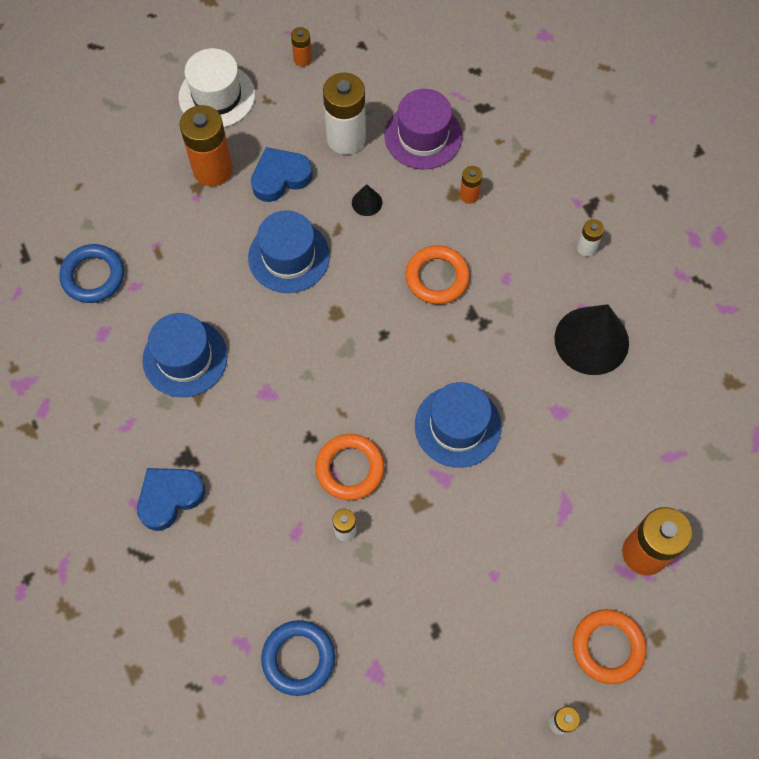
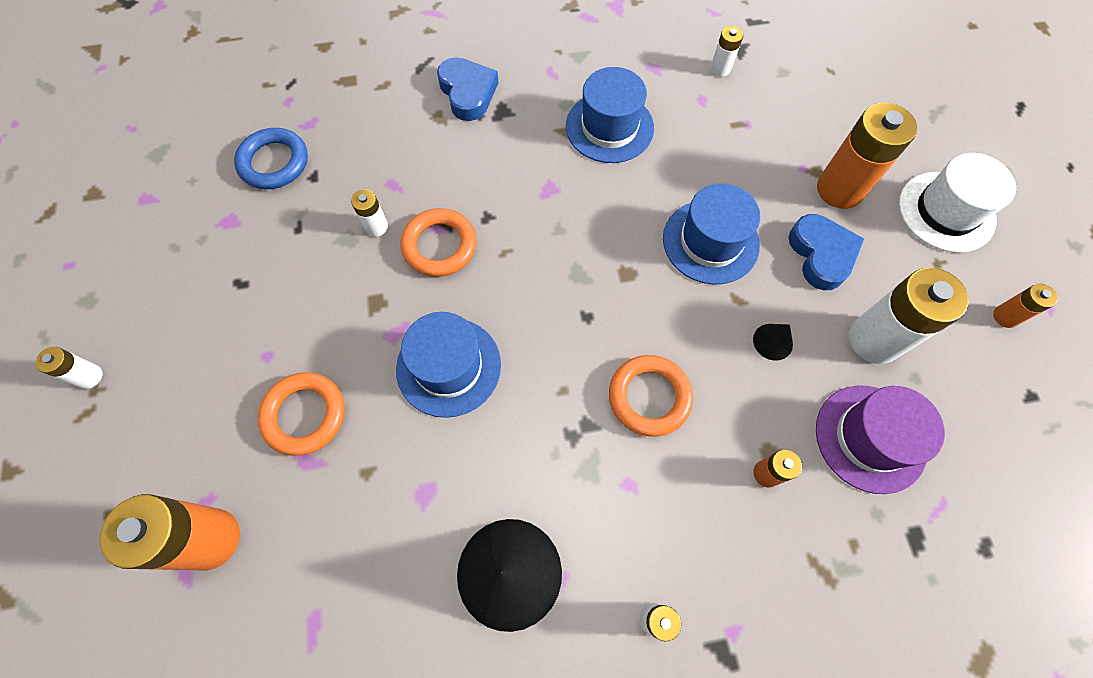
camera: 105 degrees right, 0 degrees up
blue ring [59,244,124,303] -> white battery [711,26,744,76]
orange ring [573,609,646,684] -> orange ring moved to [258,372,345,456]

